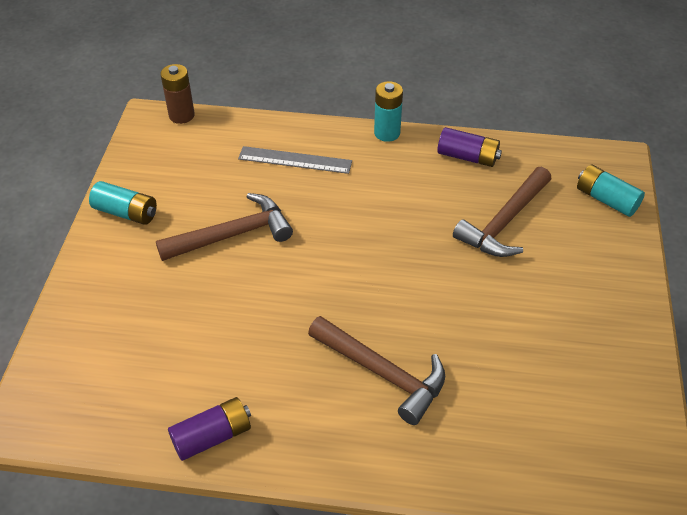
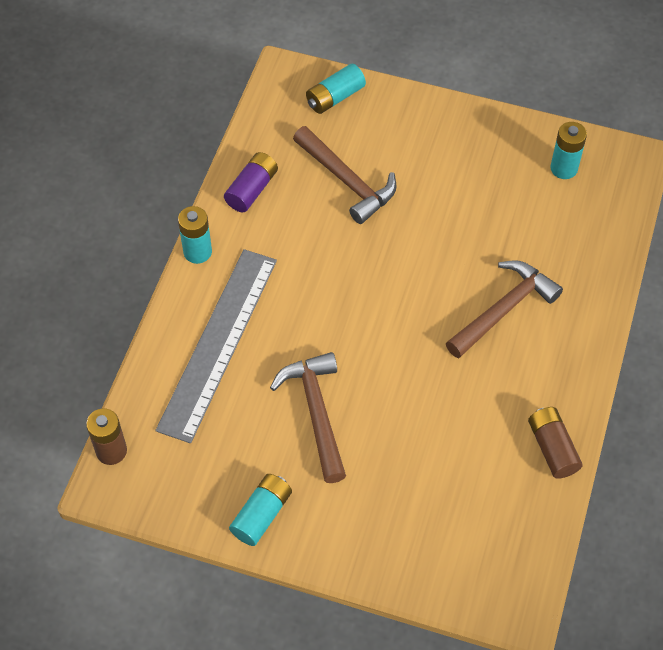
camera: 80 degrees left, 10 degrees up
purple battery [168,397,251,461] -> brown battery [528,407,583,479]
grey ruler [238,146,352,174] -> grey ruler [155,249,277,443], size x1.80
none -> turquoise battery [551,122,587,179]

